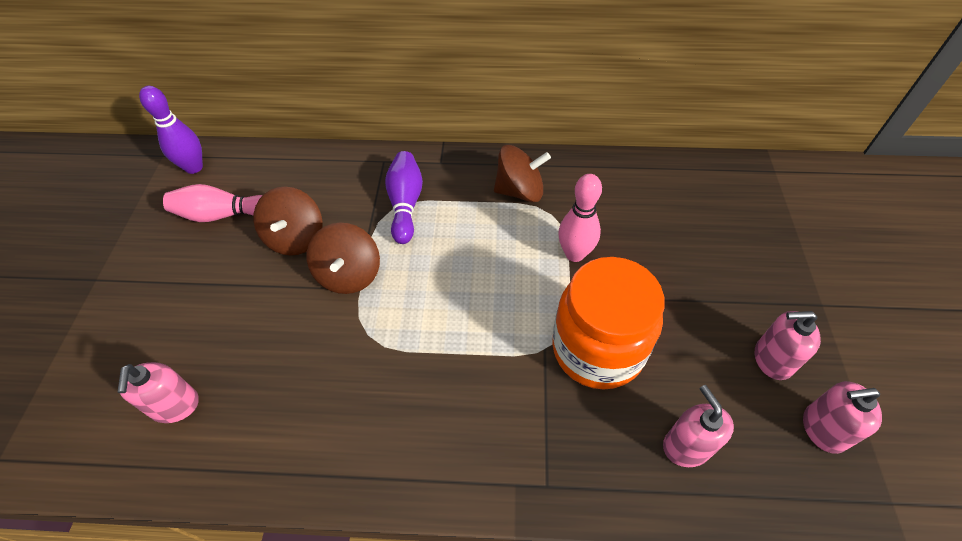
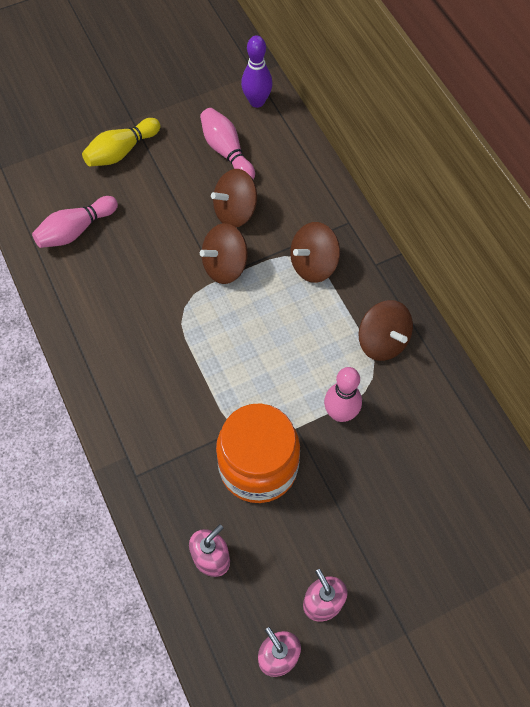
camera: 60 degrees right, 10 degrees up
pink soap dispenser [117,362,199,423] -> pink bowling pin [32,196,118,248]
purple bowling pin [385,151,423,244] -> brown spinning top [290,222,340,283]
none -> yellow bowling pin [82,118,160,167]

